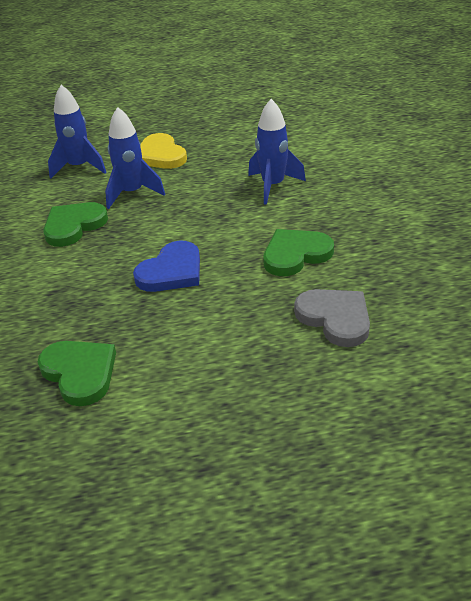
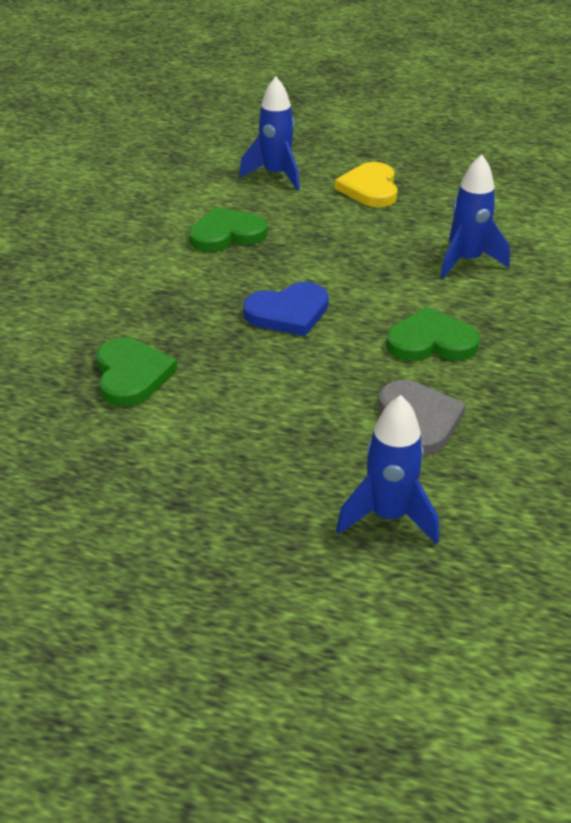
camera: 25 degrees right, 0 degrees up
blue rocket [105,107,165,209] -> blue rocket moved to [336,395,439,544]

